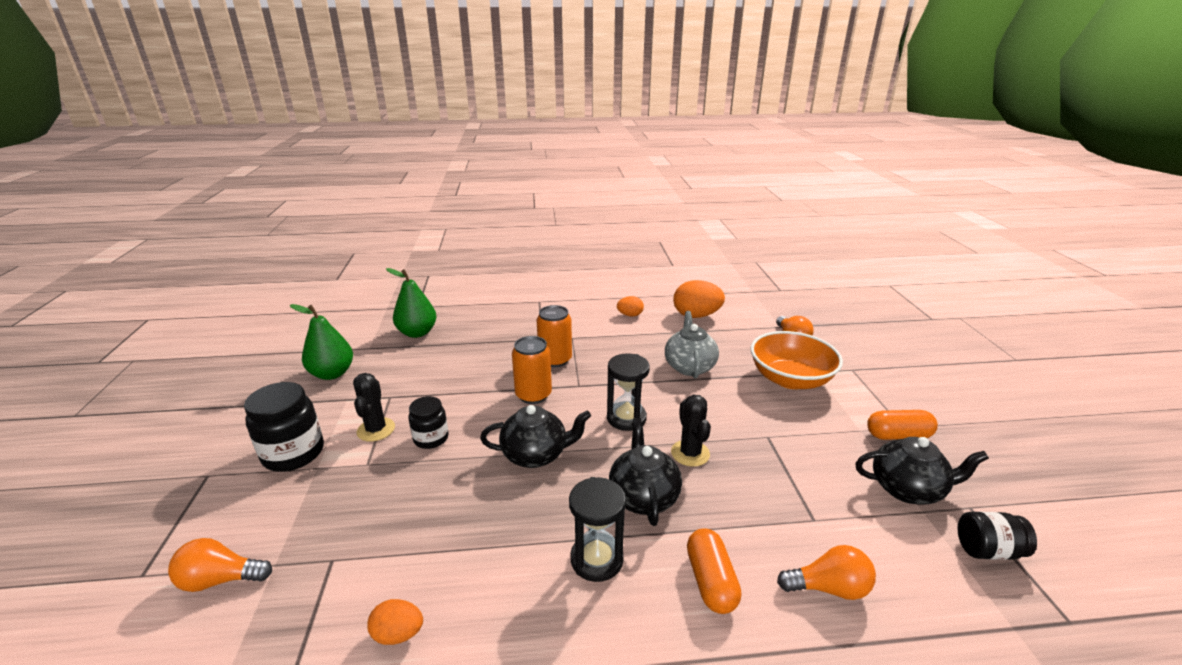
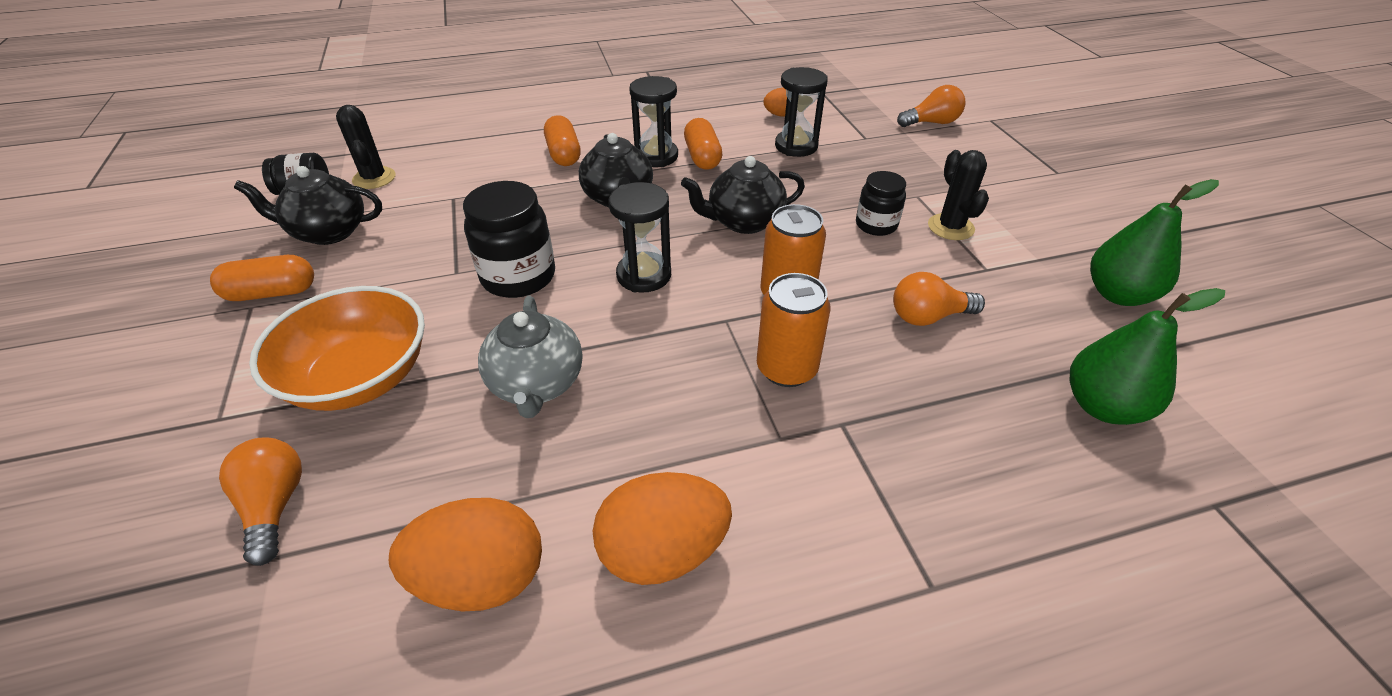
camera: 170 degrees right, 15 degrees up
black jar [244,382,324,472] -> black jar moved to [463,181,555,298]
orange egg [617,296,644,317] -> orange egg [593,472,732,585], size x1.84
black cactus [671,395,711,467] -> black cactus moved to [336,105,396,189]
orange light bulb [777,545,876,600] -> orange light bulb moved to [893,272,985,326]
none -> orange capsule [684,118,723,170]
none -> black hourglass [775,67,828,157]

